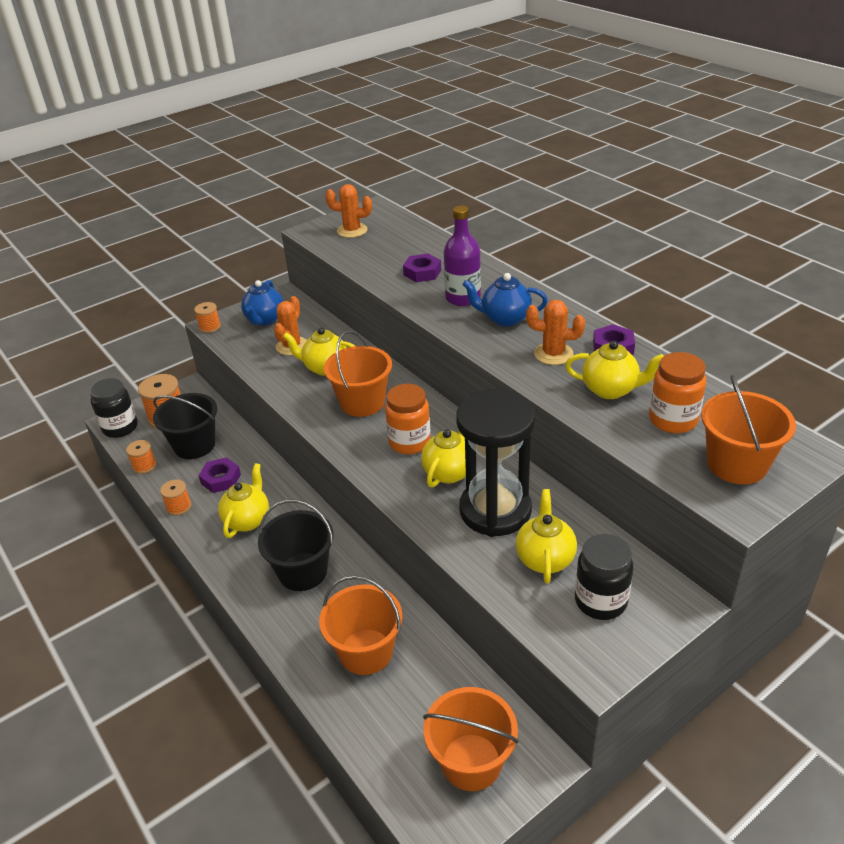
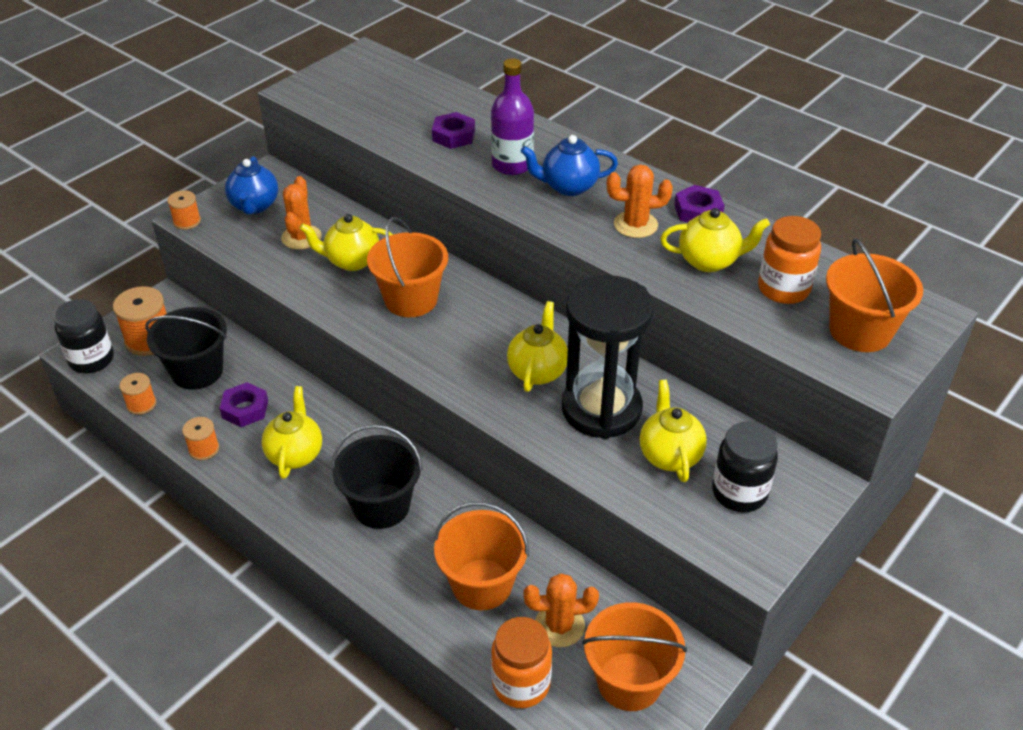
camera: 15 degrees left, 5 degrees up
orange cactus [325,184,372,238] -> orange cactus moved to [524,573,599,647]
orange jar [385,384,431,454] -> orange jar moved to [491,617,552,708]

